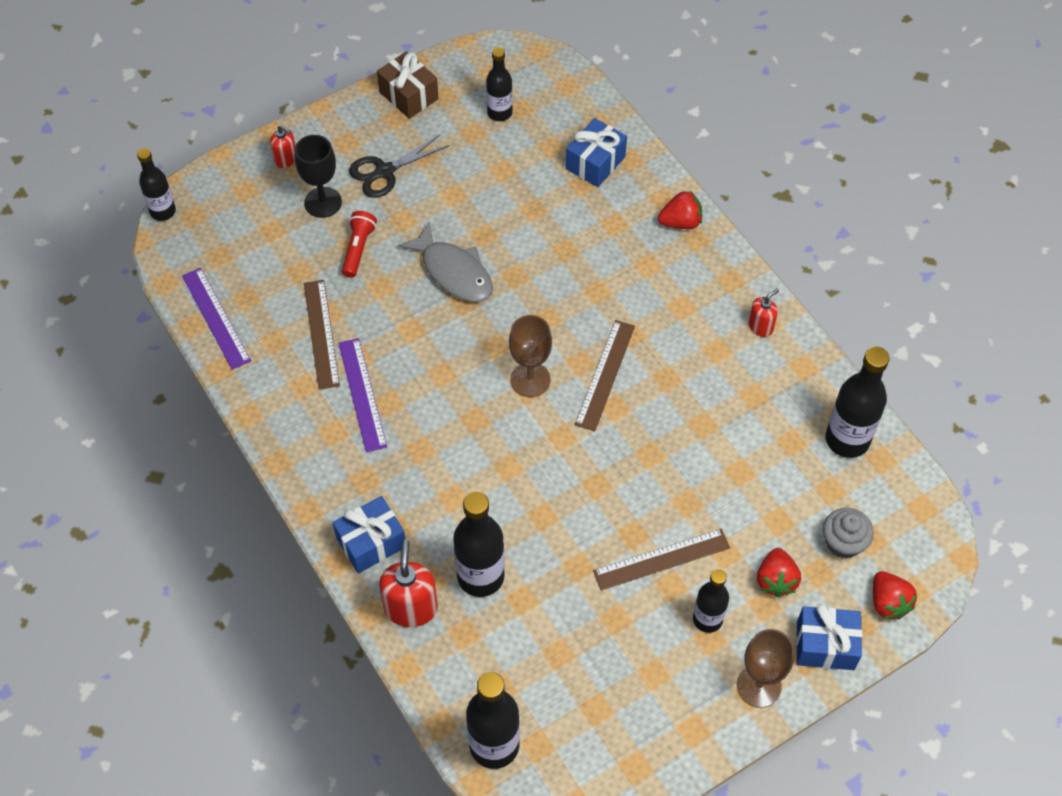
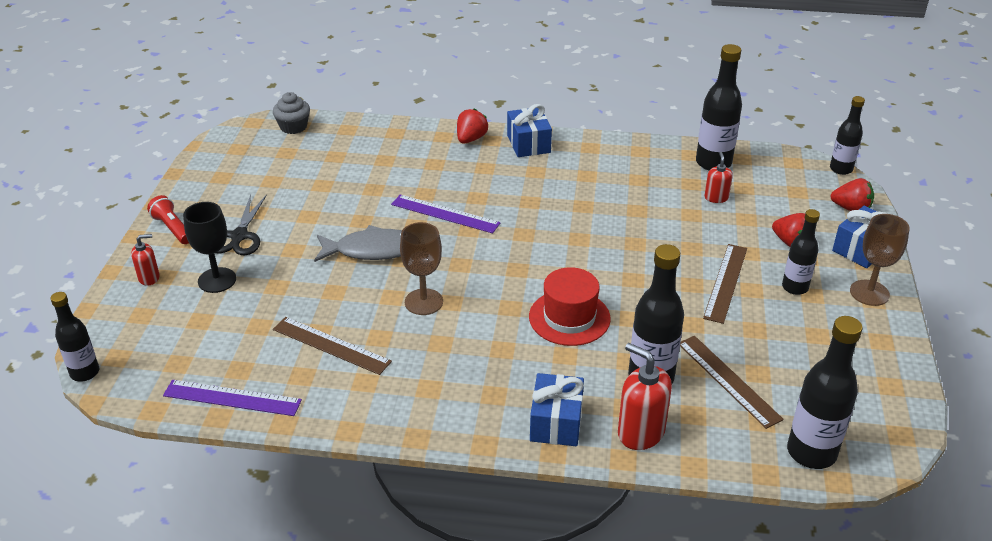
camera: 50 degrees left, 20 degrees down
purple ruler [338,338,387,452] -> purple ruler moved to [391,194,501,233]
red flashlight [342,211,377,278] -> red flashlight moved to [147,195,189,244]
brown gift [377,51,439,119] -> none
black bottle [486,47,513,121] -> black bottle moved to [830,96,865,175]
brown goblet [509,315,552,397] -> brown goblet moved to [400,222,443,315]
blue gift [566,118,627,187] -> blue gift moved to [507,104,552,157]
brown ruler [575,320,635,431] -> brown ruler moved to [680,336,784,429]
red soap dispenser [749,289,779,337] -> red soap dispenser moved to [705,152,733,203]
grey cupcake [823,508,874,558] -> grey cupcake moved to [273,92,310,134]
none -> red hat [529,267,611,346]

